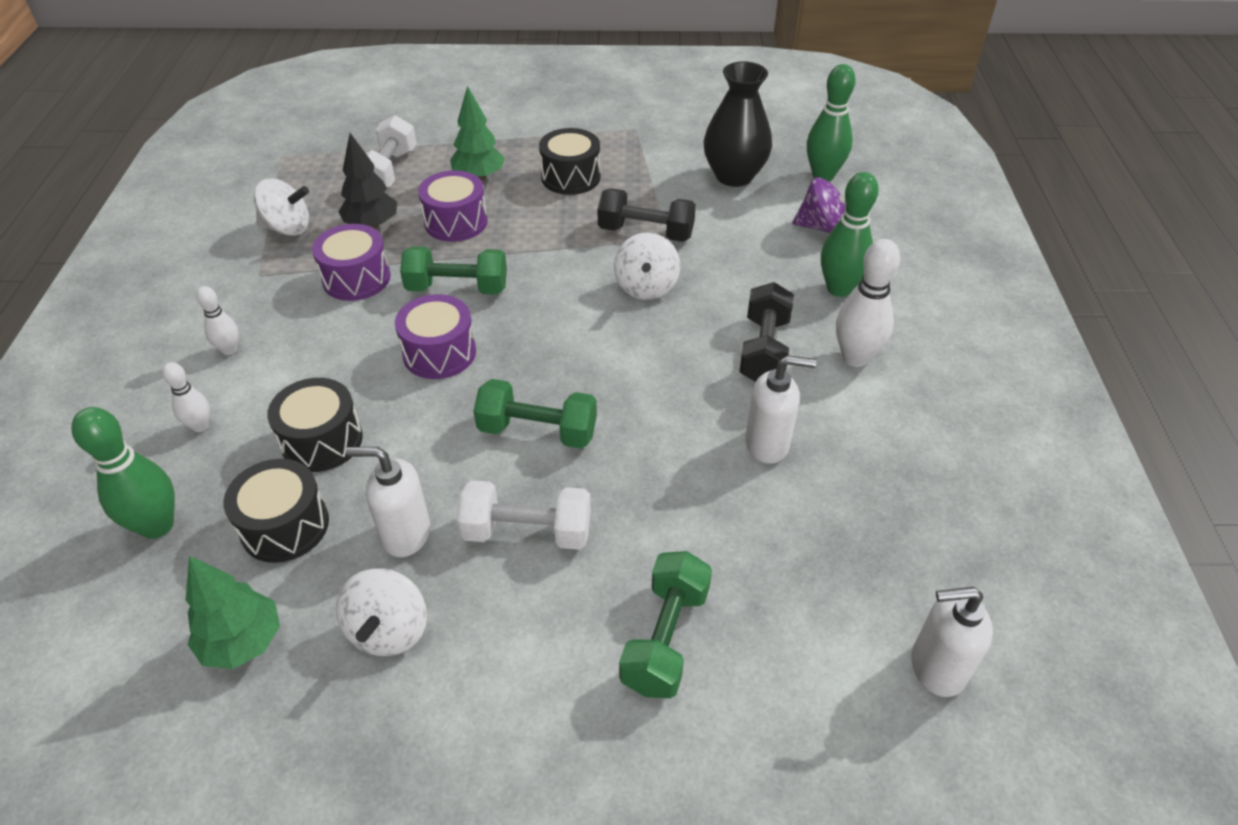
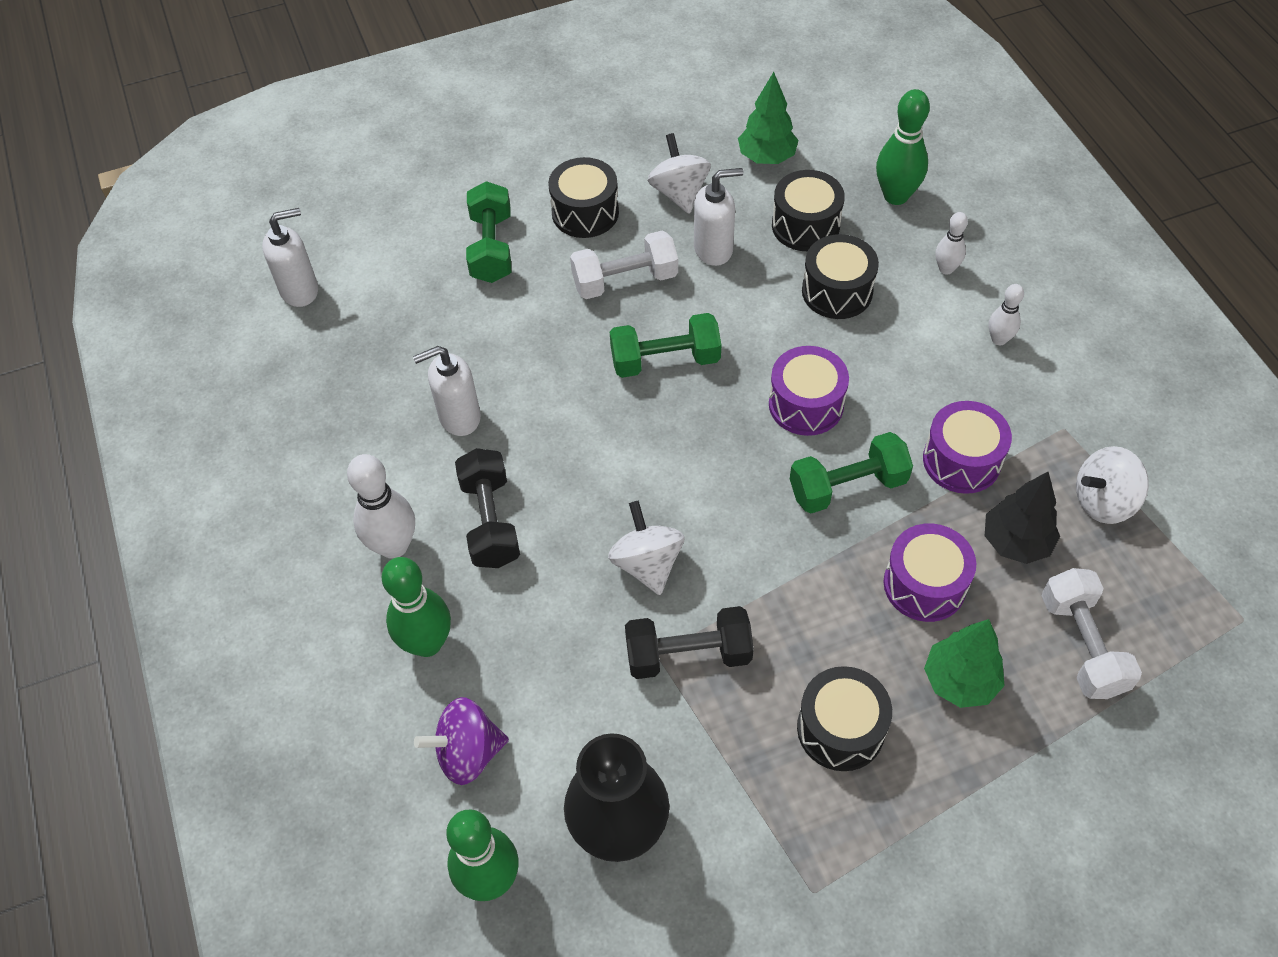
camera: 160 degrees right, 10 degrees up
none -> black drum [548,157,619,238]

